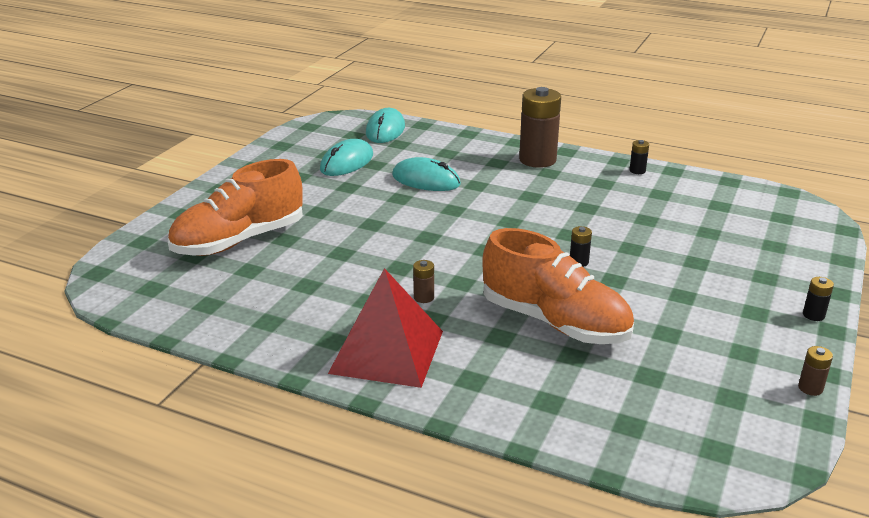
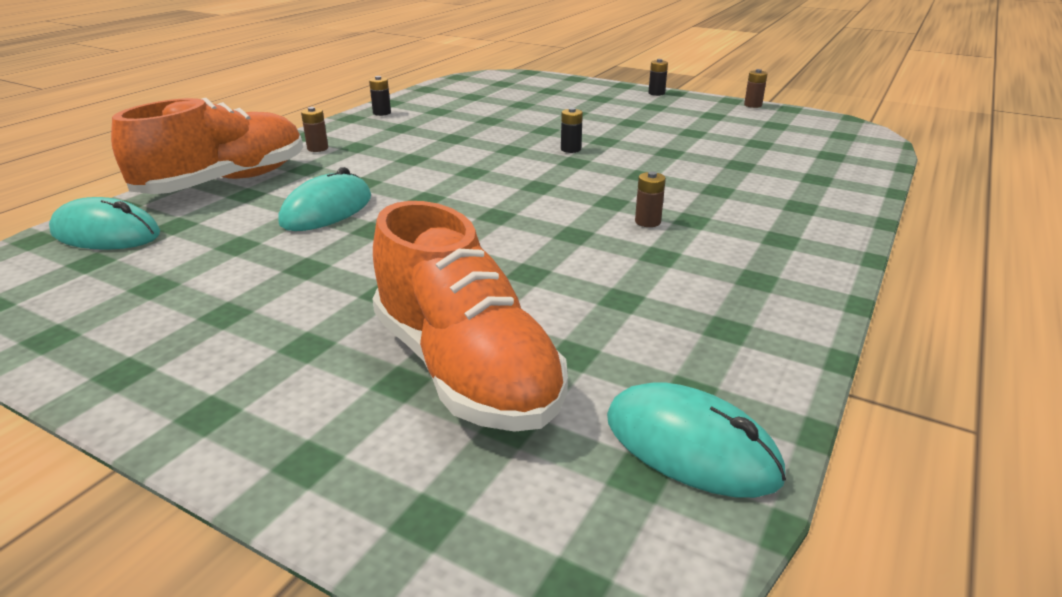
camera: 85 degrees left, 0 degrees up
turquoise mouse [320,139,373,176] -> turquoise mouse moved to [607,382,786,498]
red pyramid [328,268,443,388] -> none
orange shoe [482,228,634,344] -> orange shoe moved to [111,98,303,194]
brown battery [519,87,561,168] -> brown battery [301,107,328,152], size x0.43

